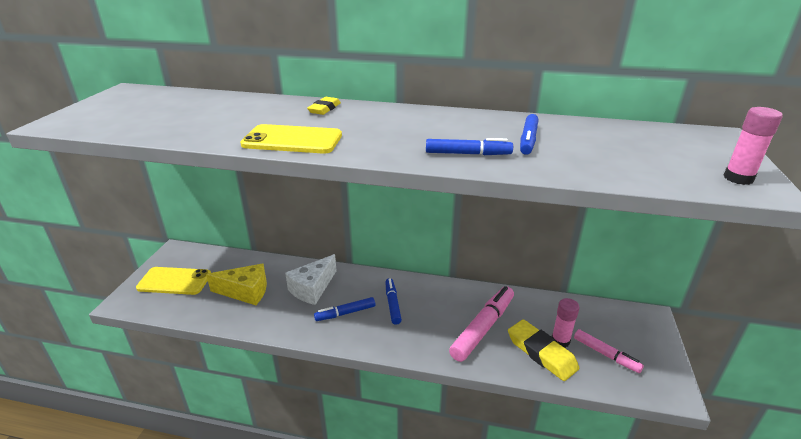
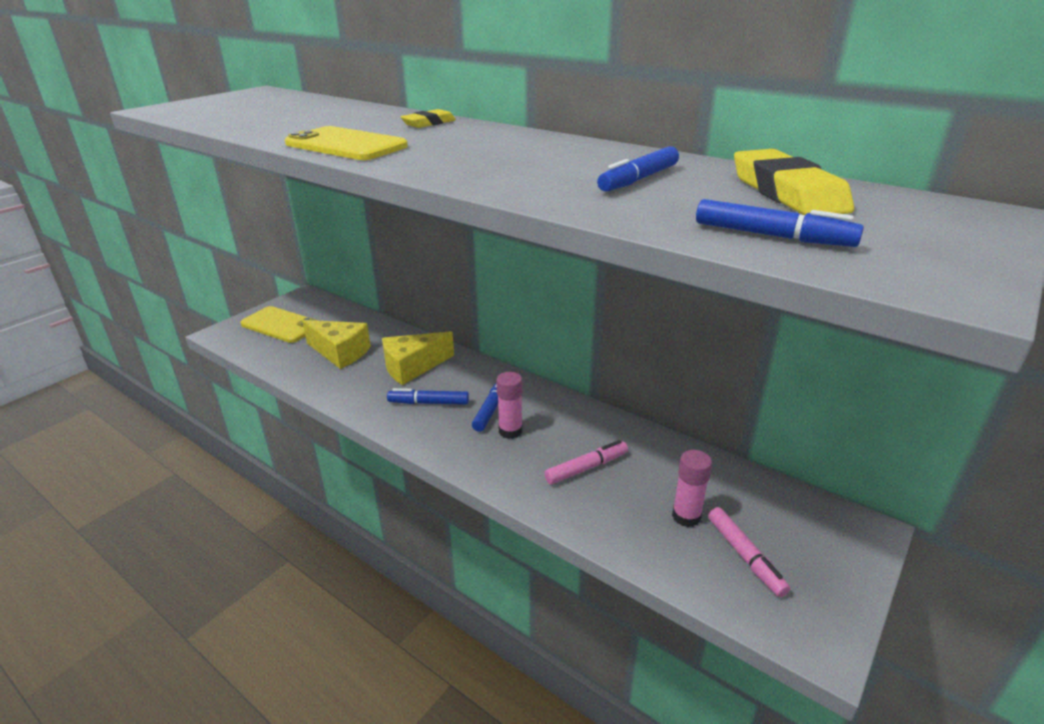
camera: 25 degrees right, 0 degrees up
white cheese [285,254,337,305] -> yellow cheese [382,331,454,385]
blue marker [426,138,513,155] -> blue marker moved to [696,199,864,247]
pink marker [449,286,514,362] -> pink marker [544,440,628,484], size x0.59
yellow eraser [508,319,579,381] -> yellow eraser moved to [734,149,854,215]
pink glue stick [723,107,783,185] -> pink glue stick moved to [496,372,523,439]

